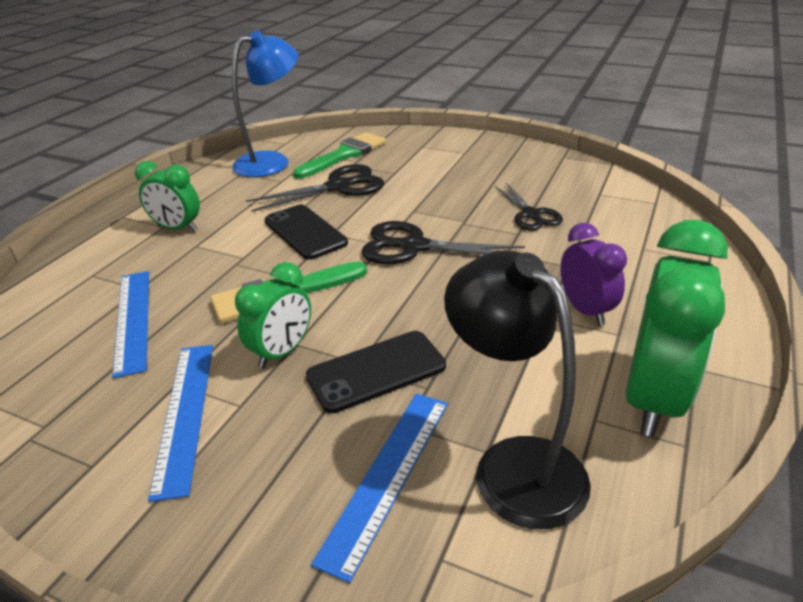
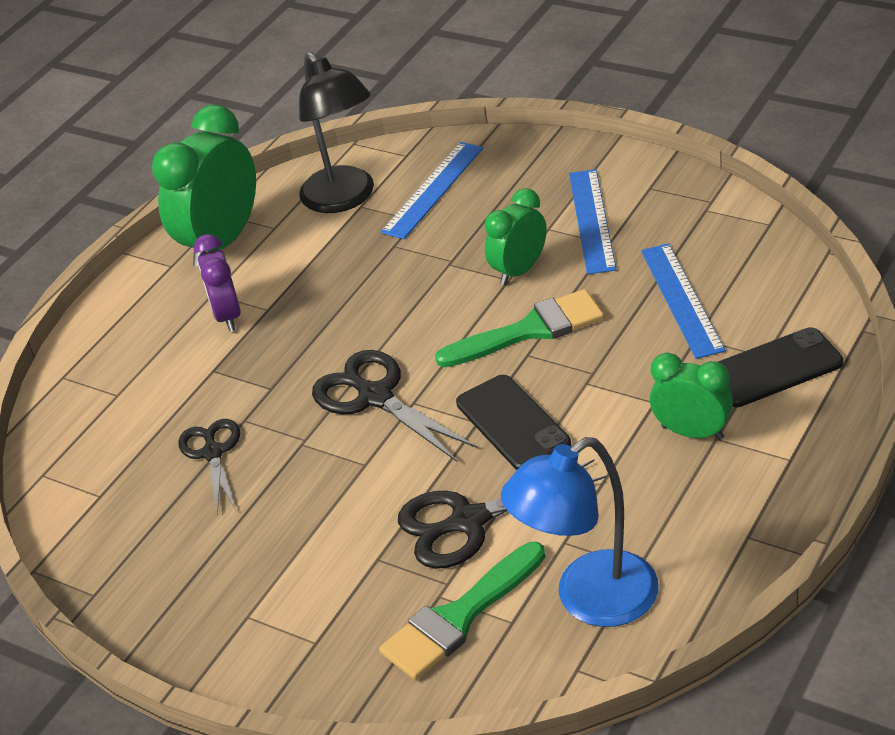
camera: 170 degrees left, 5 degrees up
black phone [306,331,446,413] -> black phone moved to [718,327,843,407]
black scissors [362,221,525,264] -> black scissors turned 150 degrees counterclockwise [312,350,478,462]

